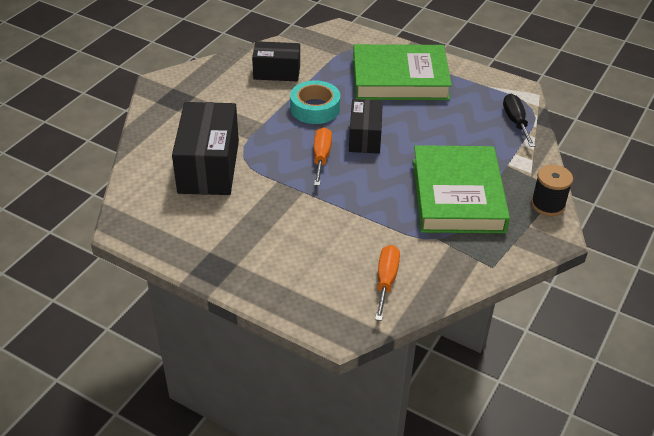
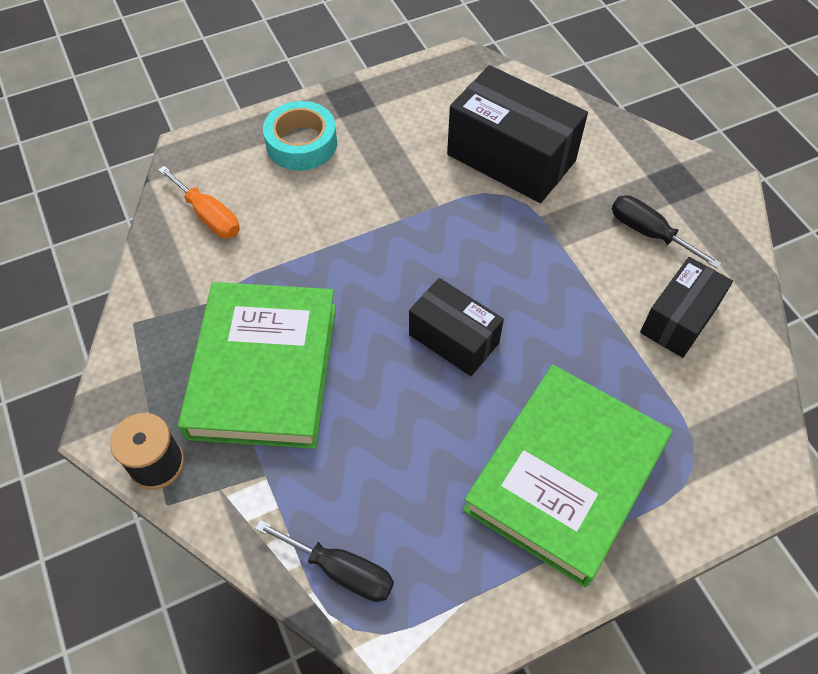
camera: 125 degrees right, 15 degrees up
turquoise tape [290,80,340,124] -> turquoise tape moved to [263,101,337,171]
orange screwdriver [314,127,332,186] -> none
green book [413,145,510,233] -> green book turned 60 degrees clockwise [178,282,336,449]
none -> black screwdriver [612,195,721,269]

